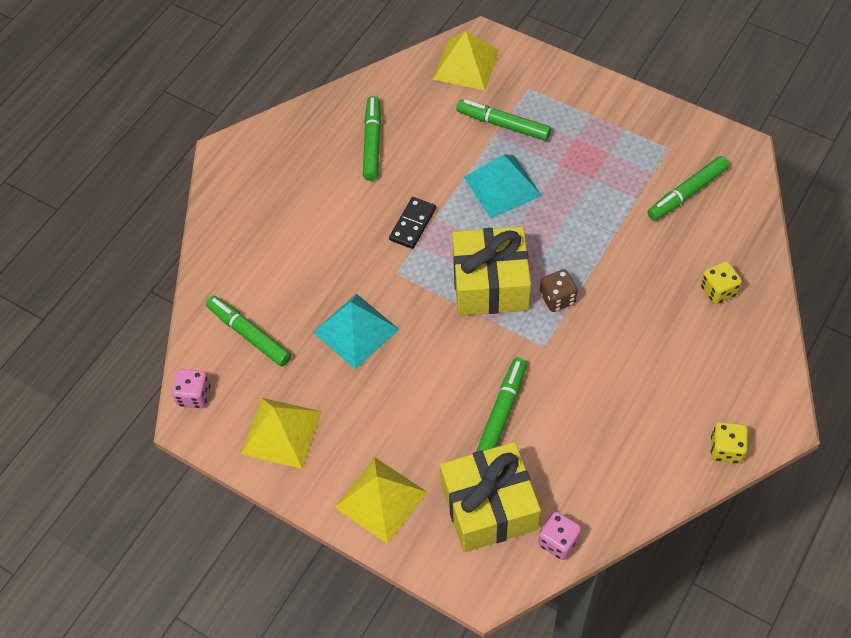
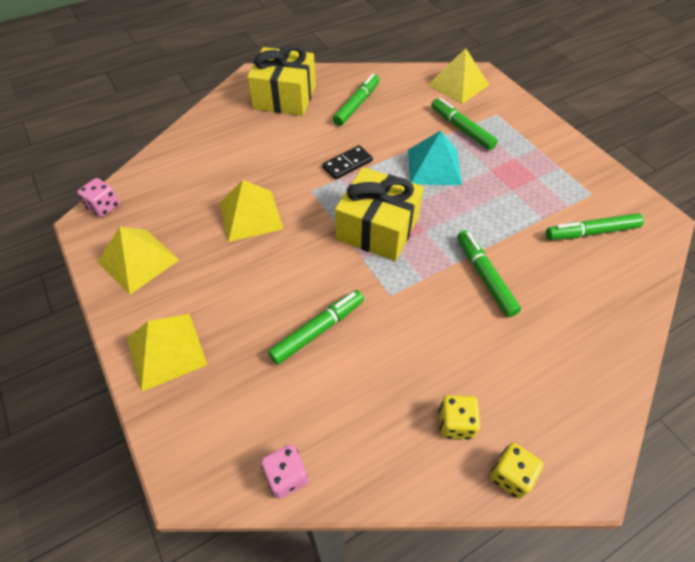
camera: 25 degrees right, 5 degrees down
green marker [206,296,291,366] -> green marker moved to [457,230,521,317]
turquoise pyramid [313,294,399,369] -> yellow pyramid [220,180,283,242]
yellow gift [440,442,541,552] -> yellow gift moved to [247,45,316,116]
brown dice [540,269,578,312] -> none
yellow dice [700,261,742,304] -> yellow dice moved to [439,395,480,440]

